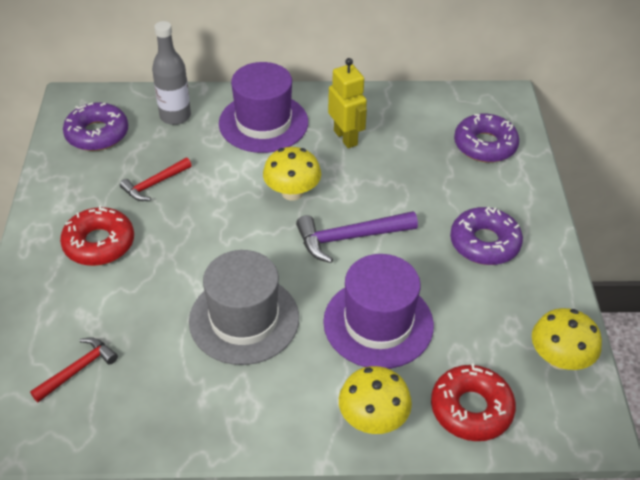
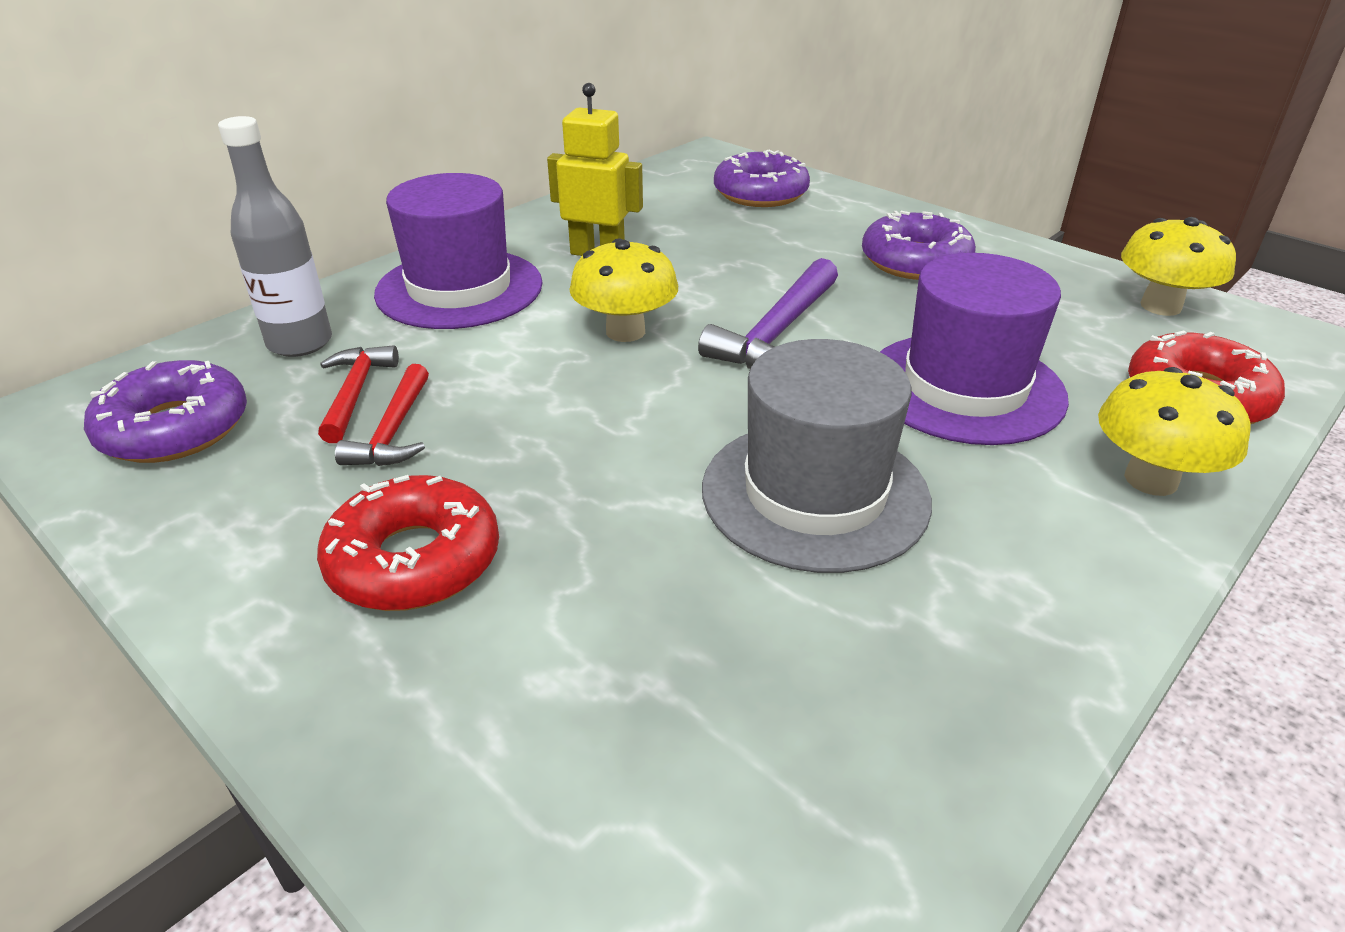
camera: 45 degrees left, 10 degrees down
red hammer [30,337,118,402] -> red hammer moved to [318,345,399,443]

